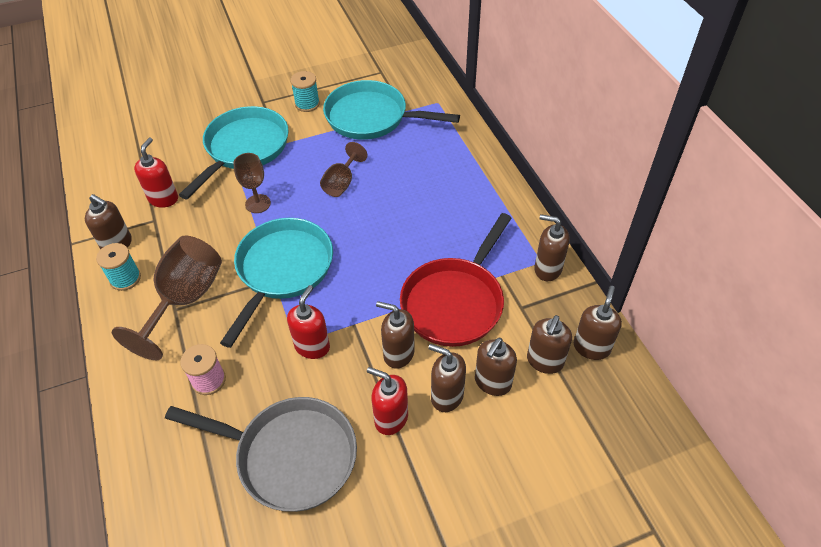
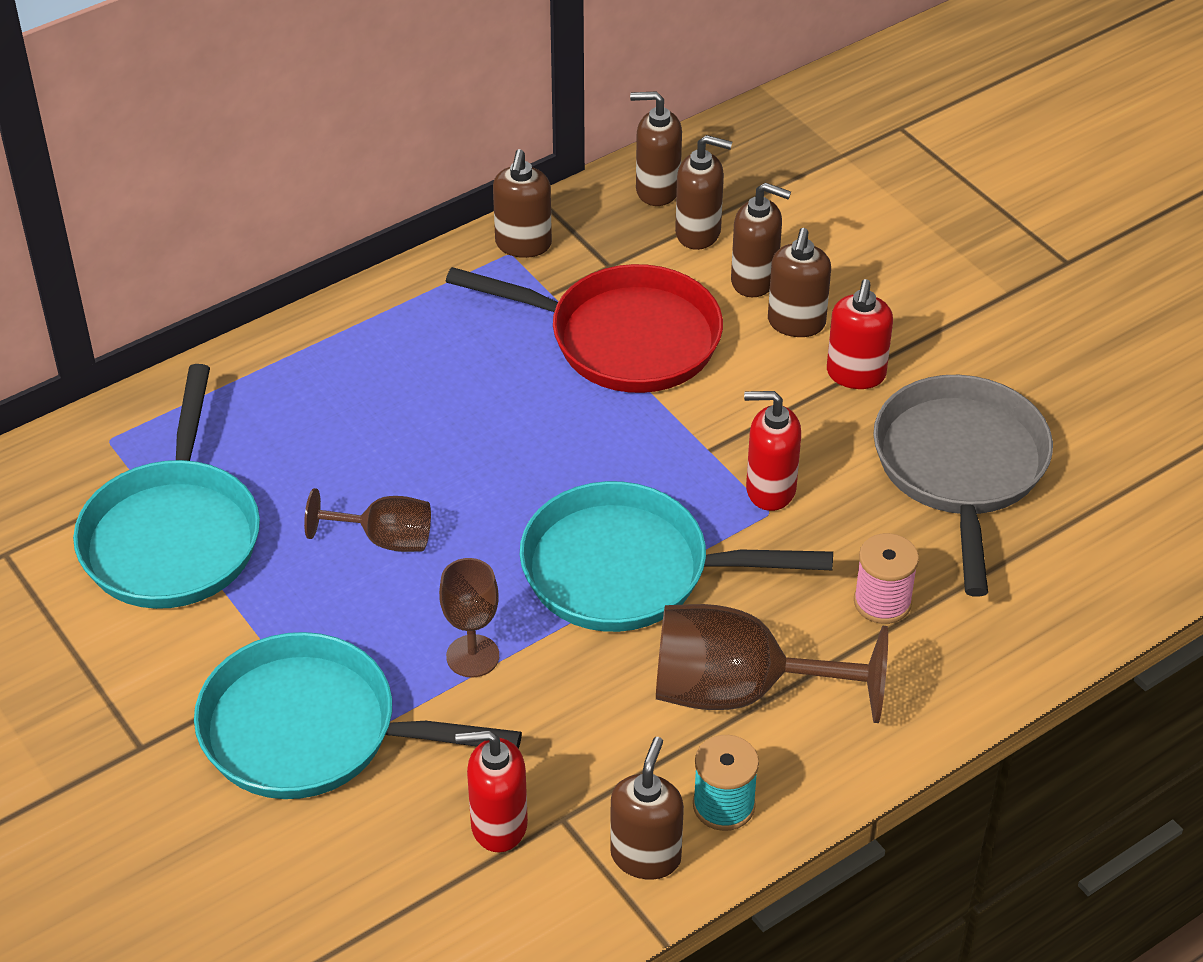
camera: 105 degrees left, 5 degrees down
turquoise spool [290,71,320,112] -> none
brown soap dispenser [376,301,415,369] -> none

